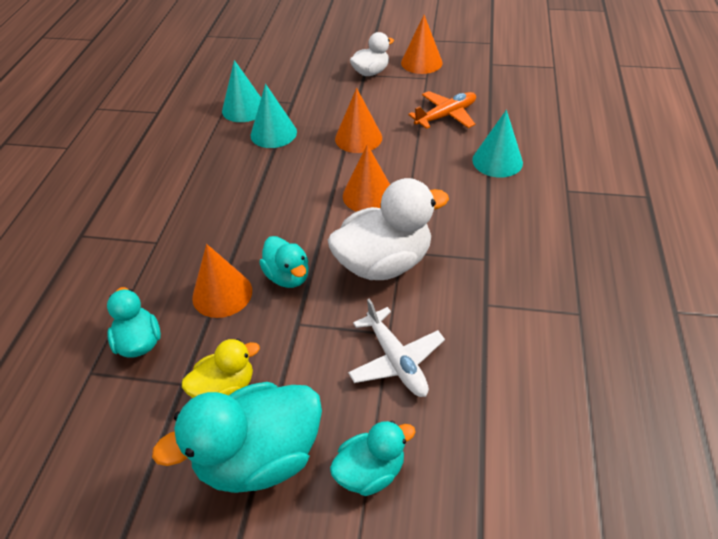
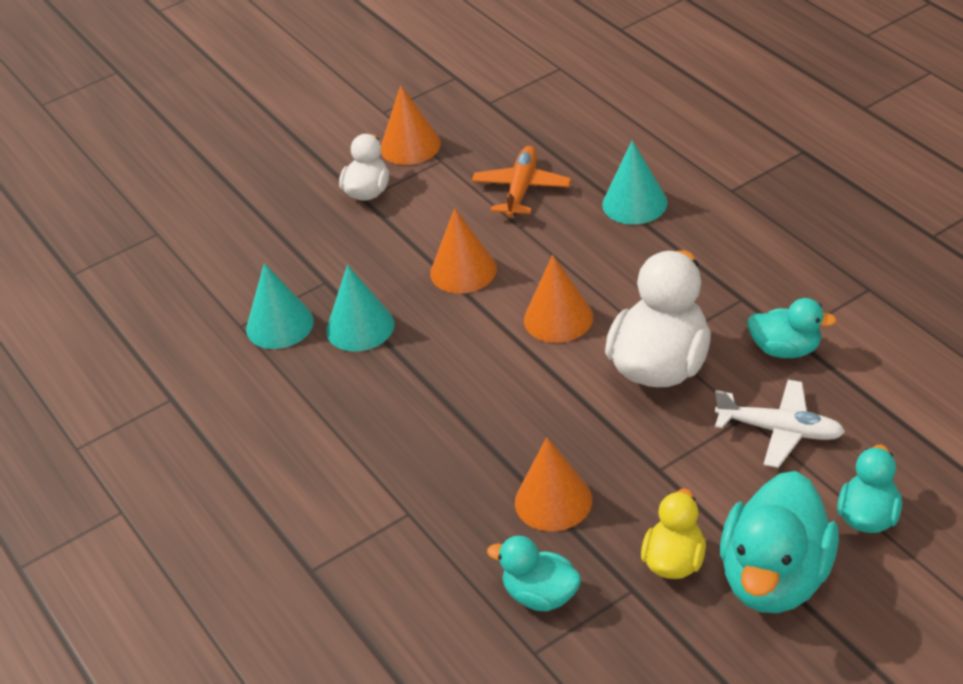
camera: 40 degrees left, 5 degrees down
turquoise duck [259,236,309,288] -> turquoise duck moved to [747,298,837,358]

